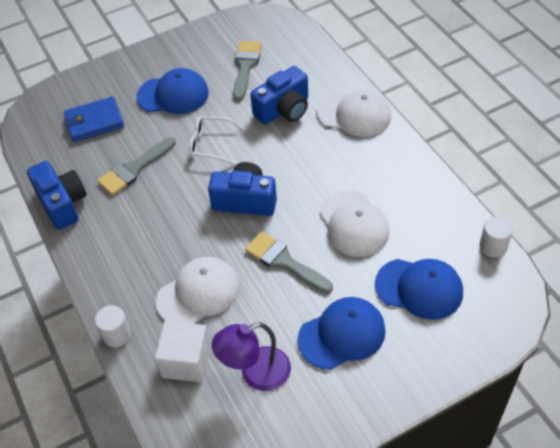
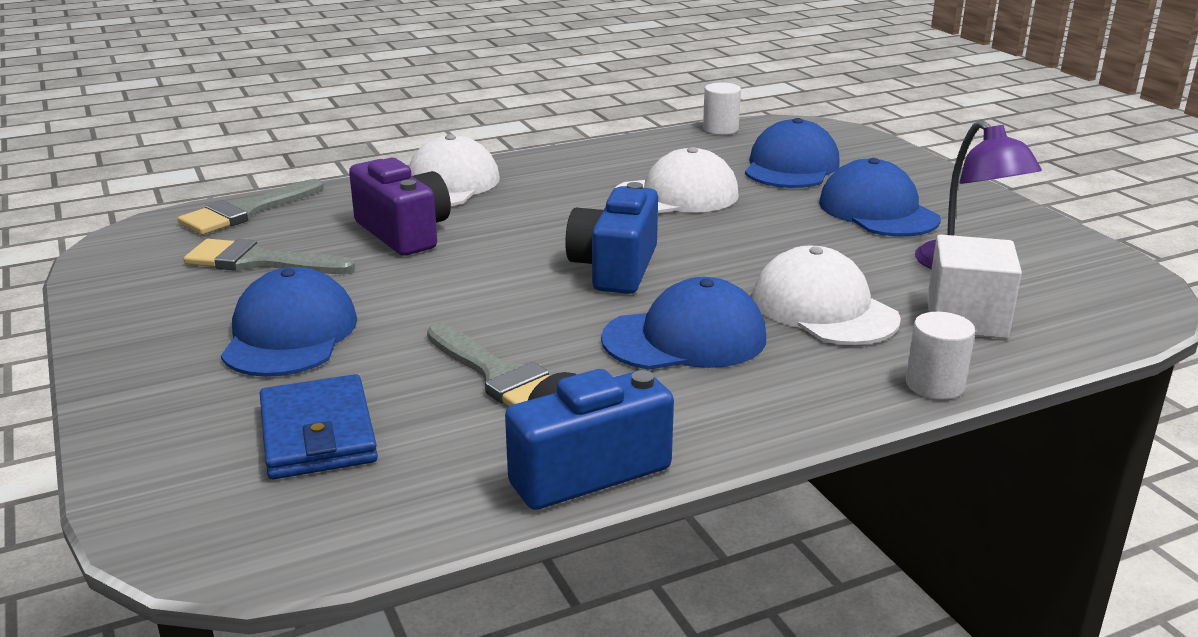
camera: 90 degrees left, 25 degrees down
white glasses [189,116,245,165] -> none
grey brush [245,232,333,294] -> grey brush moved to [177,179,324,235]
blue camera [250,66,308,125] -> purple camera [349,158,451,256]
none -> blue cap [601,277,766,370]

